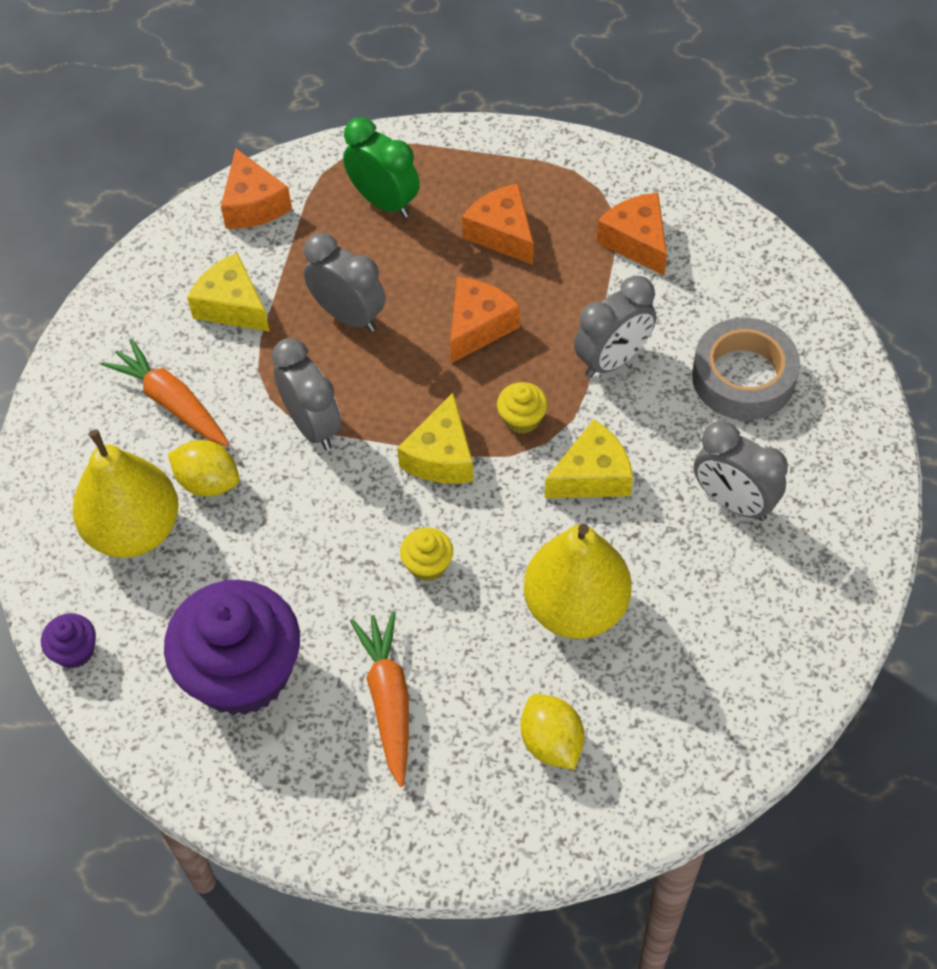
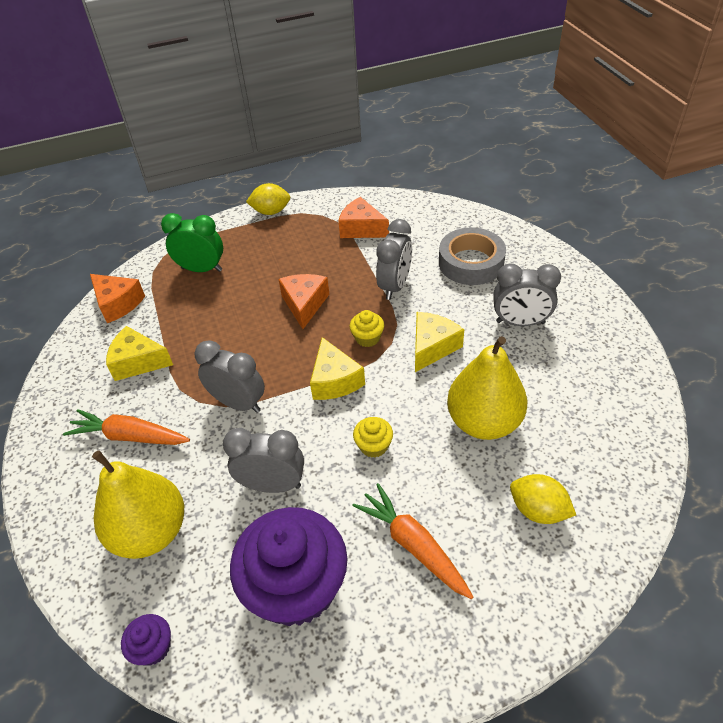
camera: 30 degrees left, 10 degrees down
yellow lemon [168,440,239,497] -> yellow lemon moved to [246,183,290,215]
grey clock [304,232,385,332] -> grey clock moved to [223,428,304,493]
orange cheese [462,183,534,265] -> none

